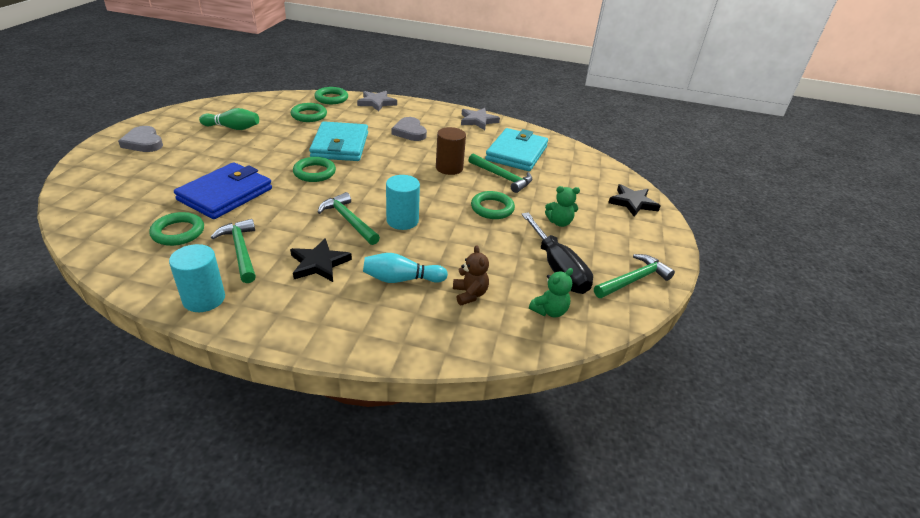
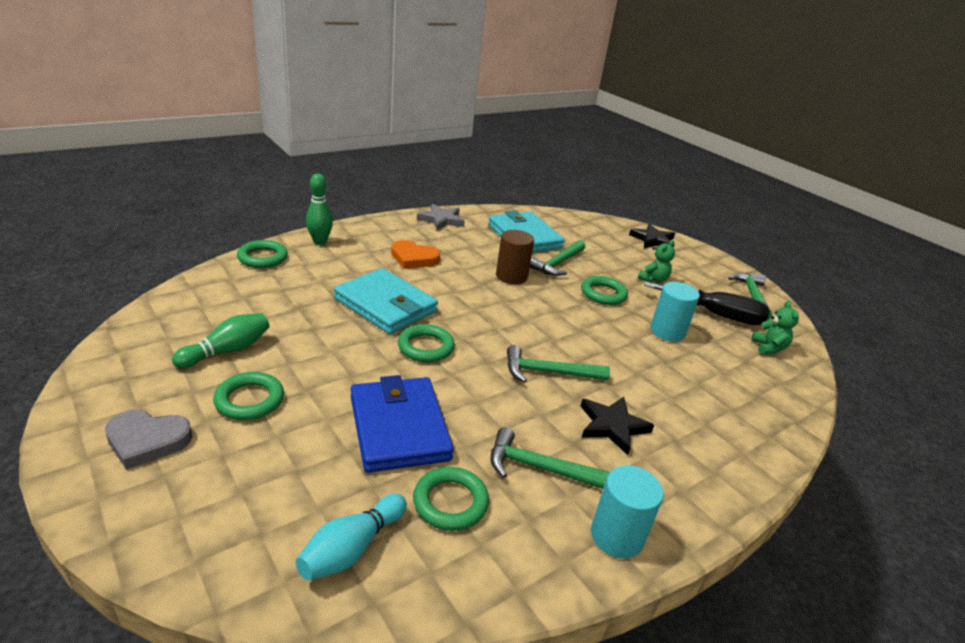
camera: 50 degrees left, 5 degrees down
green ring [291,103,327,122] -> green ring moved to [213,372,284,420]
grey star [357,91,397,112] -> green bowling pin [306,174,333,245]
turquoise bowling pin [363,253,448,283] -> turquoise bowling pin moved to [296,494,407,580]
turquoise cylinder [386,175,420,230] -> turquoise cylinder moved to [650,282,700,342]
grey heart [392,117,427,141] -> orange heart [391,240,440,269]
brown teddy bear [453,245,489,305] -> none
green hammer [468,154,532,193] -> green hammer turned 135 degrees clockwise [530,240,585,276]

